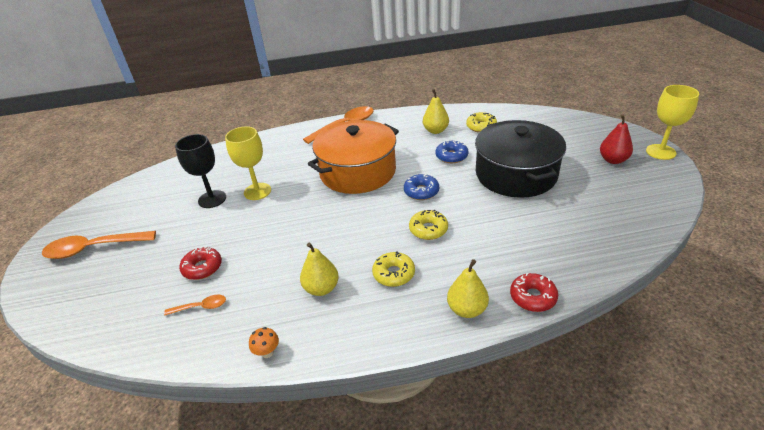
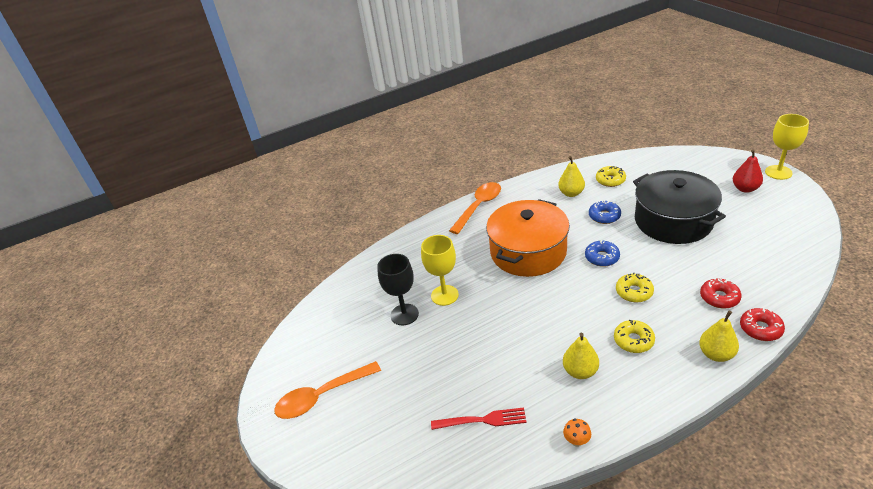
camera: 15 degrees left, 0 degrees up
orange spoon [164,295,226,316] -> red fork [431,408,527,430]
red donut [179,246,222,280] -> red donut moved to [700,278,742,309]

